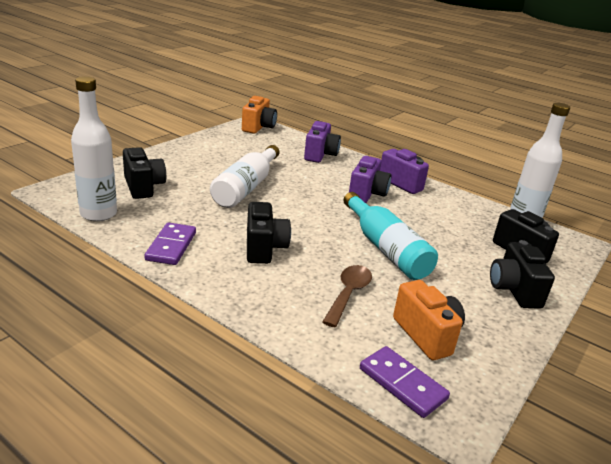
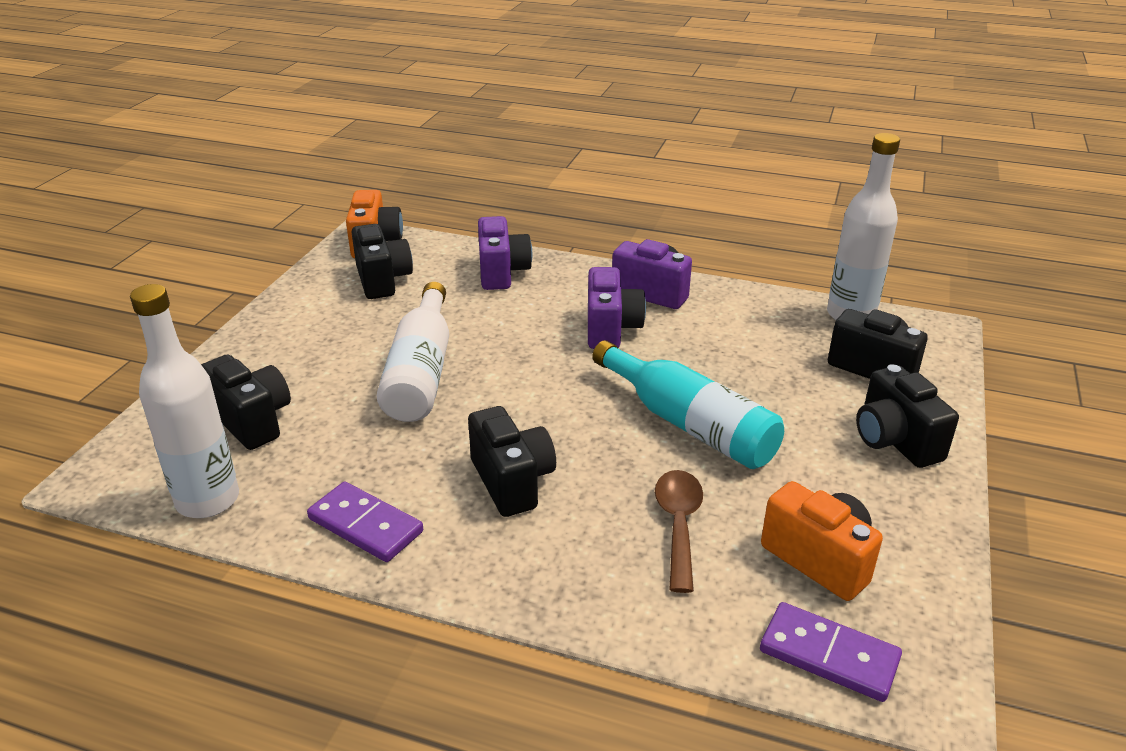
camera: 15 degrees left, 5 degrees up
purple domino [144,222,196,265] -> purple domino turned 45 degrees counterclockwise [307,482,423,562]
none -> black camera [352,224,413,299]

